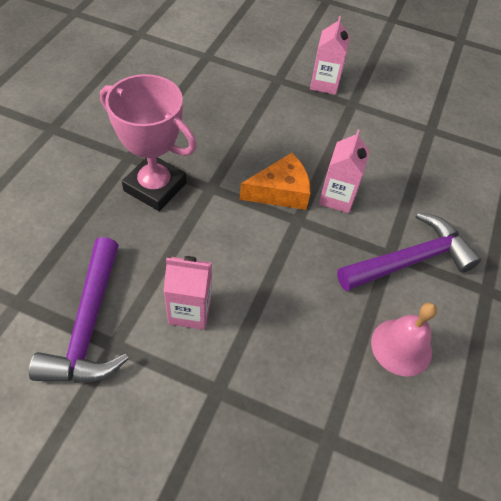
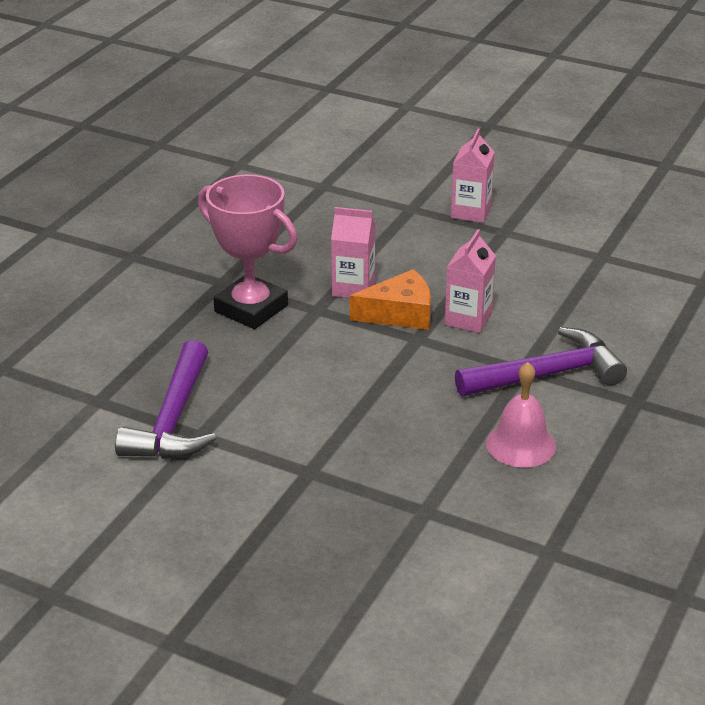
camera: 10 degrees right, 20 degrees down
pink carton [163,256,212,330] -> pink carton moved to [331,207,375,298]

